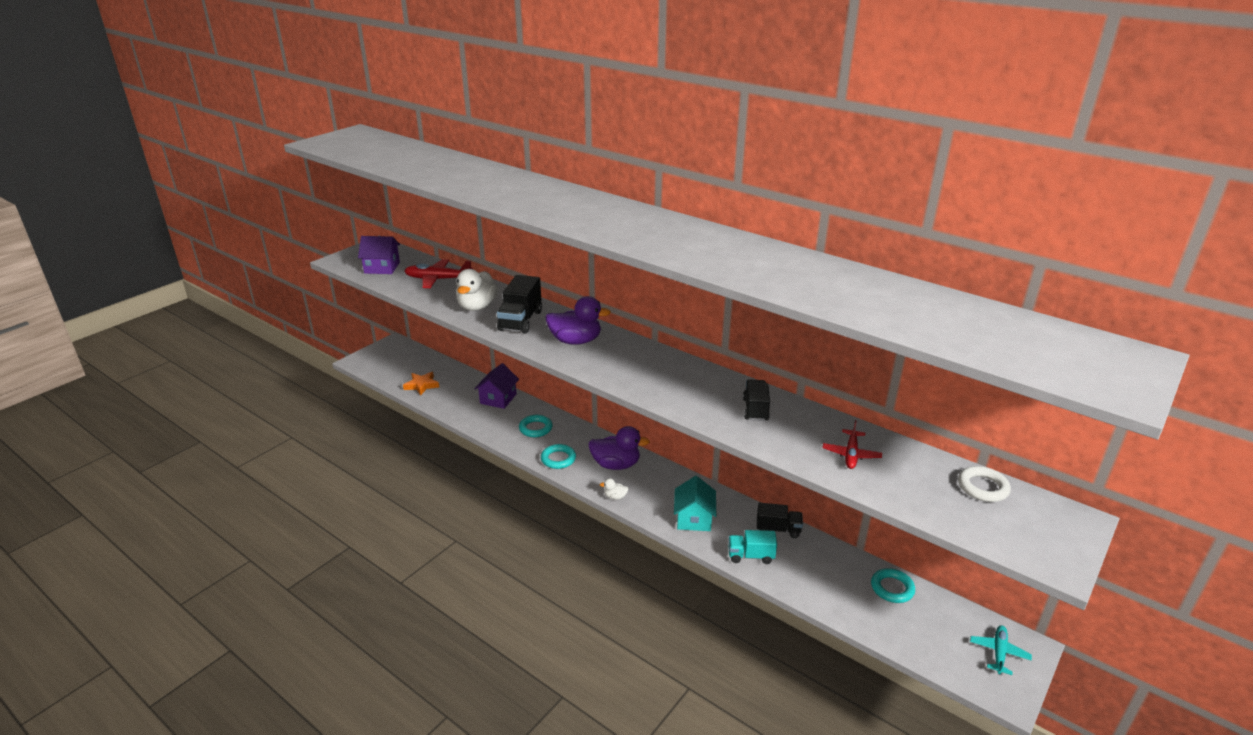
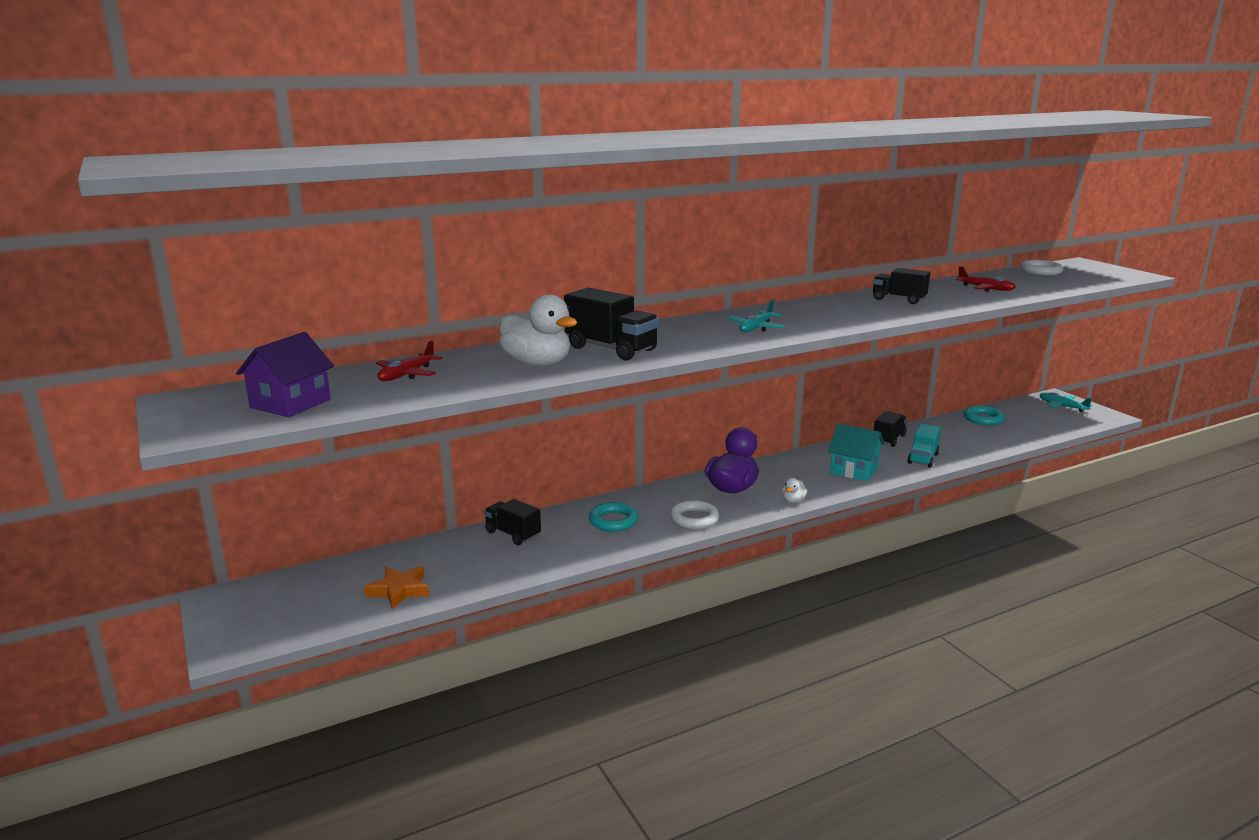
camera: 65 degrees left, 10 degrees down
red plane [404,259,473,288] -> red plane [376,340,443,381], size x0.65
purple house [474,363,519,409] -> black truck [484,499,541,545]
turquoise ring [541,444,576,469] -> white ring [670,500,719,529]
purple duck [545,296,611,345] -> none
none -> turquoise plane [727,300,786,332]

